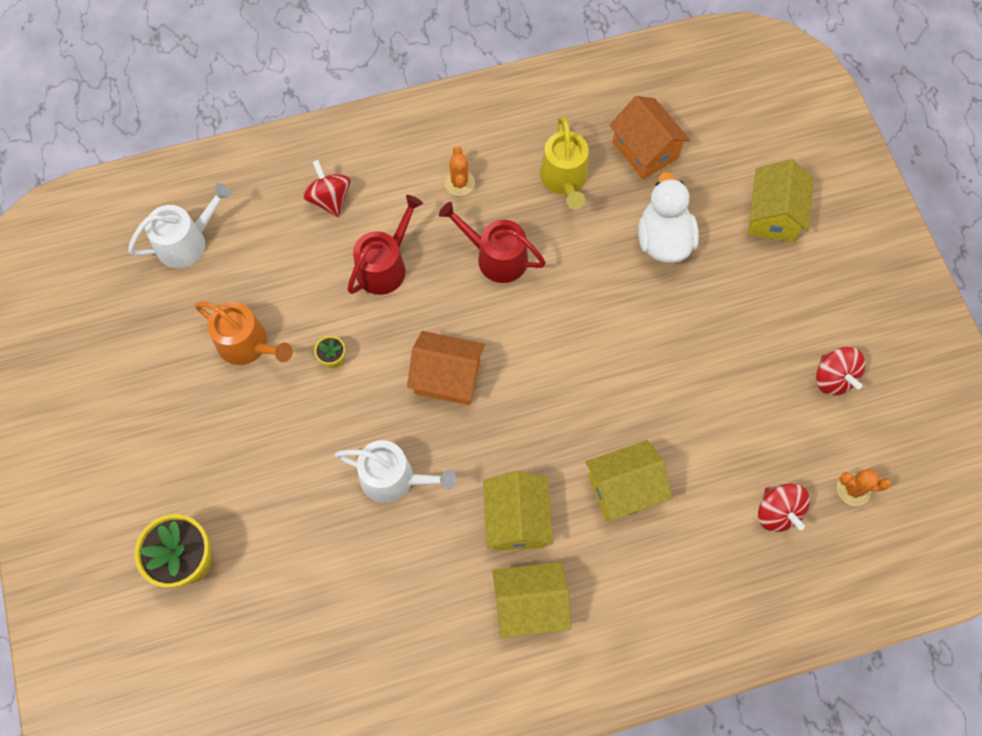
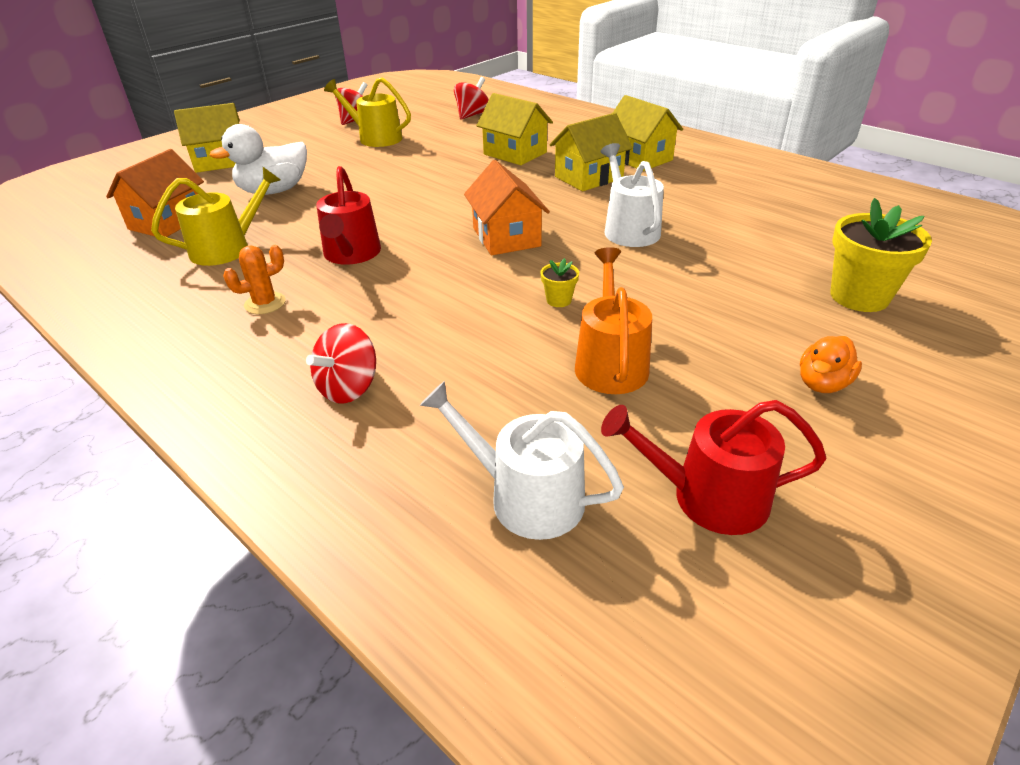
camera: 120 degrees left, 30 degrees down
red watering can [347,195,423,295] -> red watering can moved to [601,400,827,535]
orange cactus [837,469,891,506] -> none
none -> yellow watering can [324,77,411,147]
none -> orange duck [800,336,862,393]

